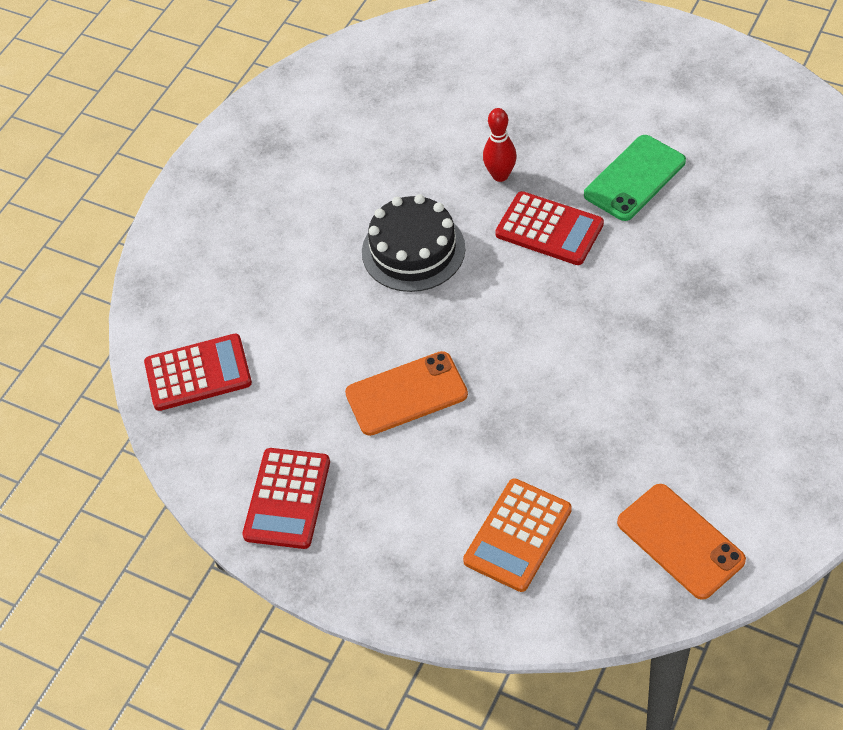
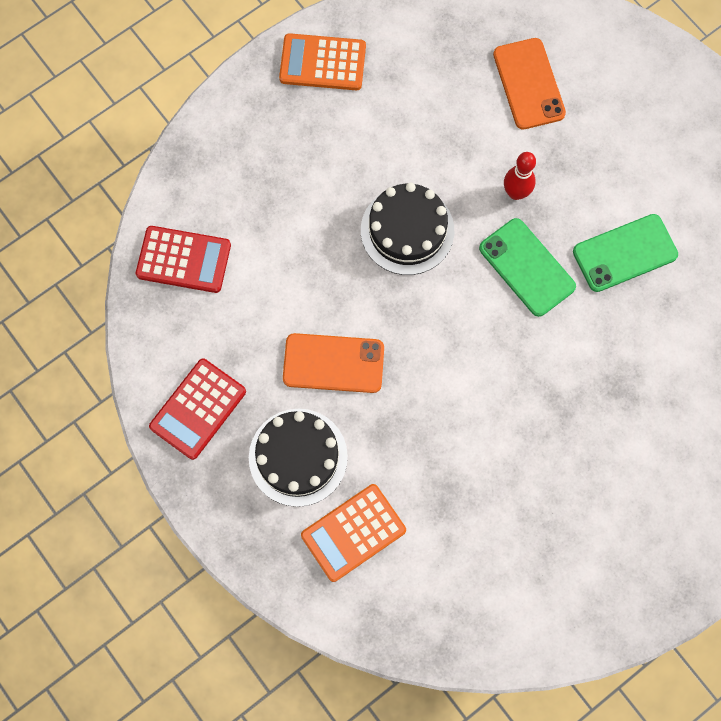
camera: 20 degrees right, 20 degrees up
red calculator [495,191,604,265] -> green phone [479,218,576,317]
orange phone [617,484,746,600] -> orange phone moved to [493,38,566,129]
none -> black cake [249,409,348,507]
none -> orange calculator [279,33,366,90]

